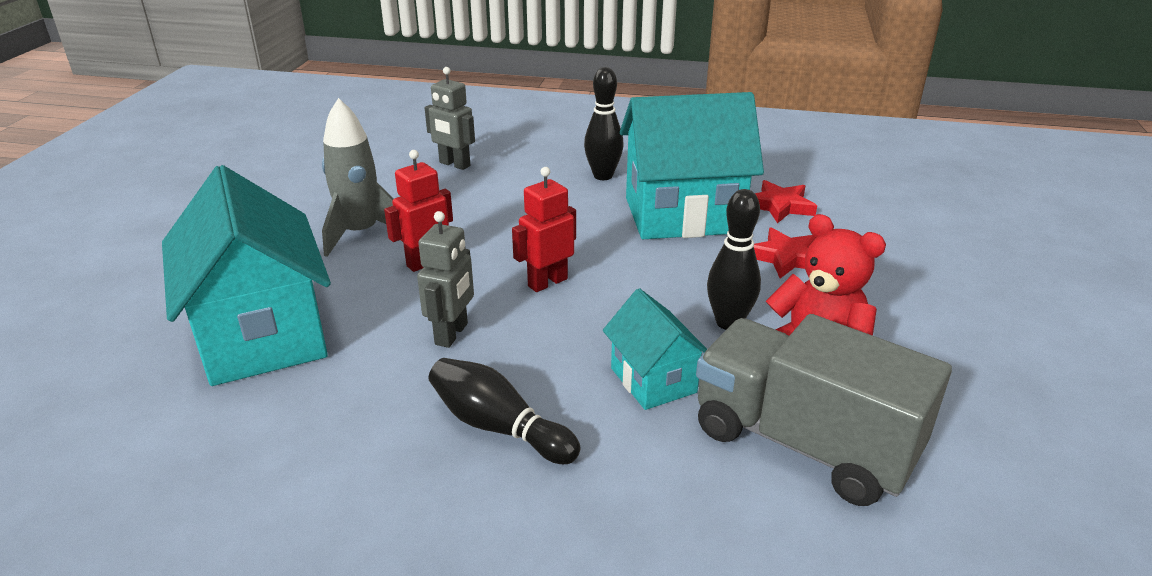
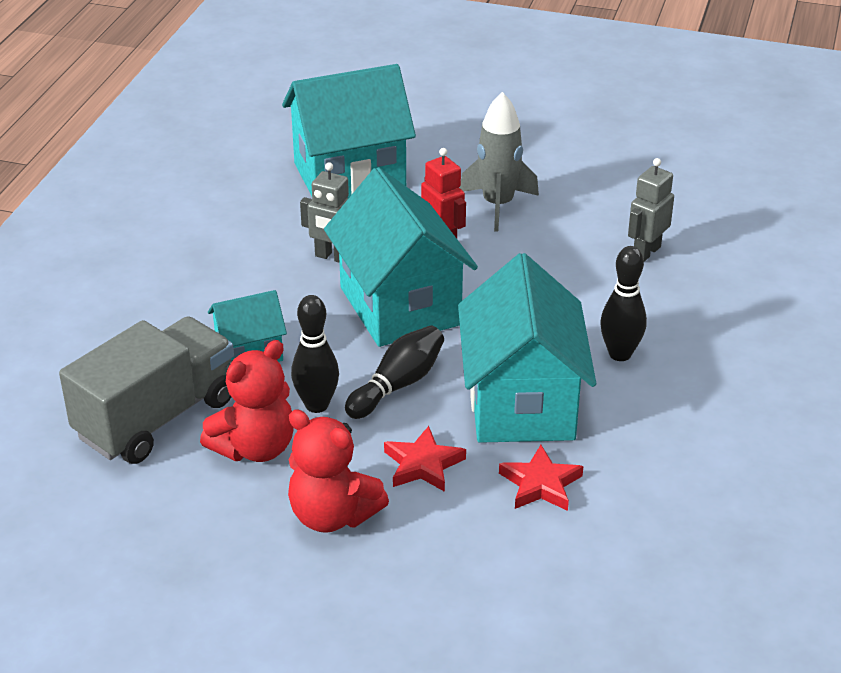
camera: 95 degrees right, 5 degrees up
black bowling pin [429,358,581,464] -> black bowling pin moved to [345,325,444,419]
red robot [512,167,576,292] -> turquoise house [324,167,478,347]
none -> red teddy bear [288,409,389,533]

